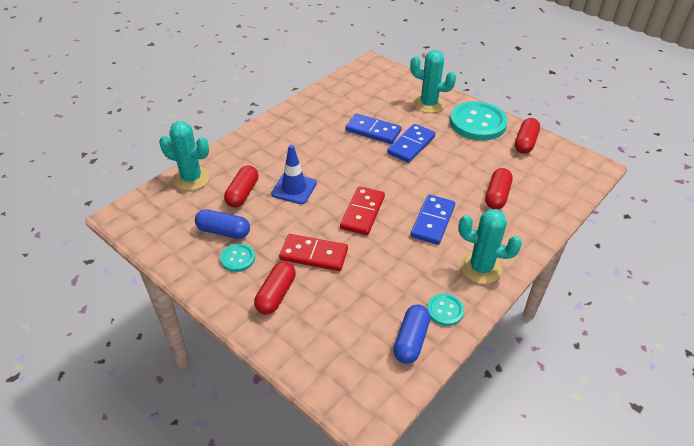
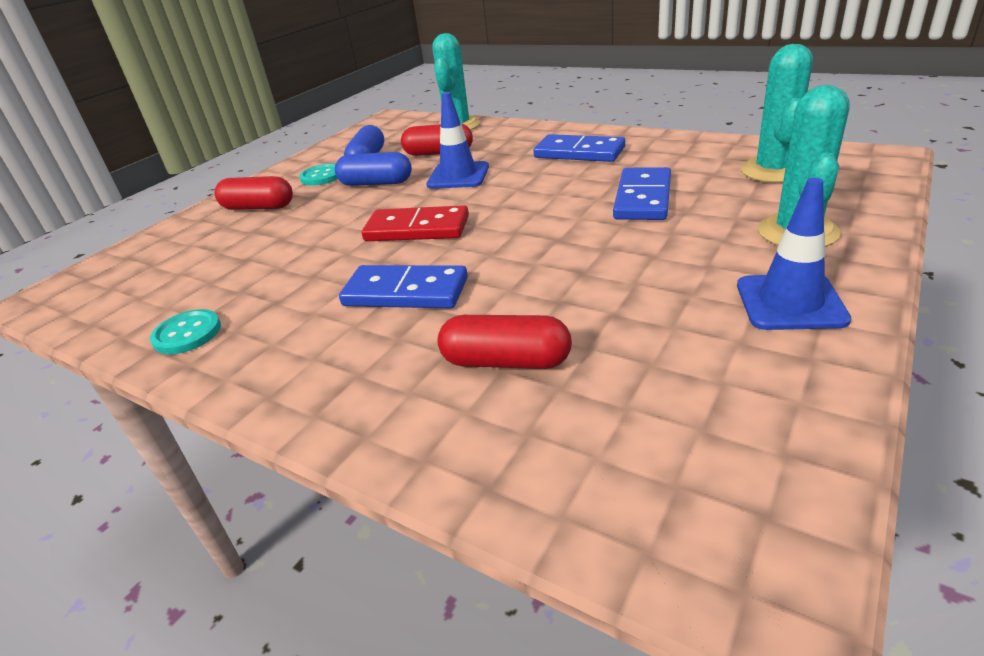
camera: 85 degrees right, 10 degrees down
red domino [279,234,348,271] -> none
blue domino [387,124,435,163] -> blue domino moved to [533,134,625,162]
blue capsule [393,305,430,364] -> blue capsule moved to [335,152,412,186]
turquoise button [450,101,508,141] -> blue traffic cone [737,178,851,330]
turquoise cactus [458,209,522,284] -> turquoise cactus moved to [741,44,813,183]
red capsule [515,118,540,154] -> none

